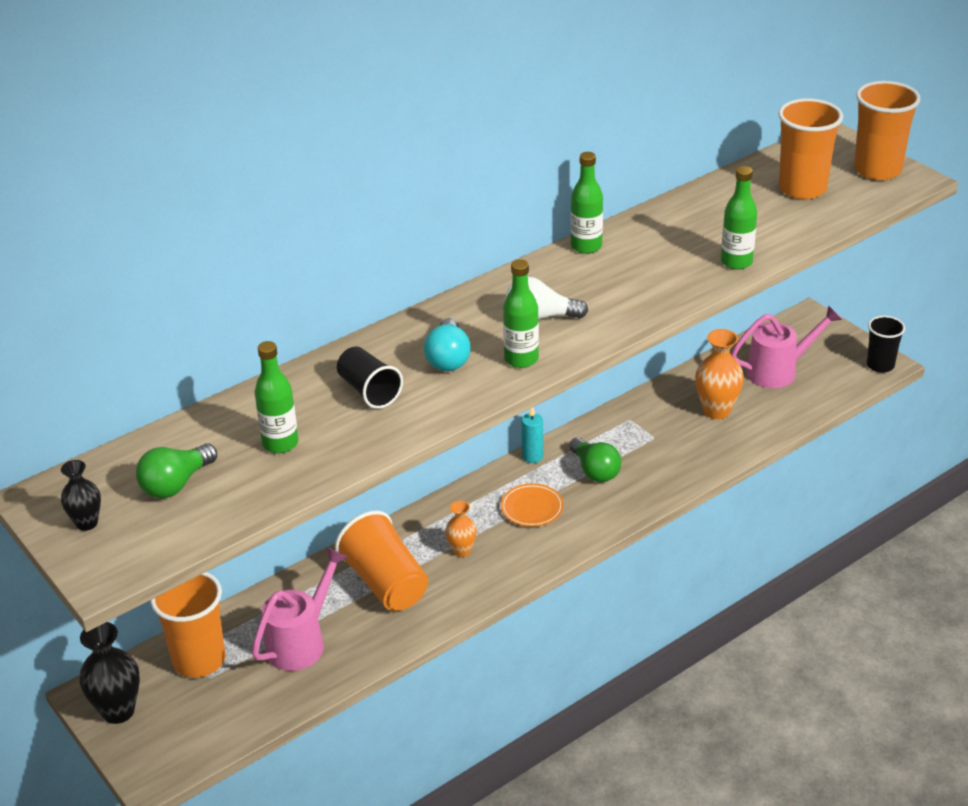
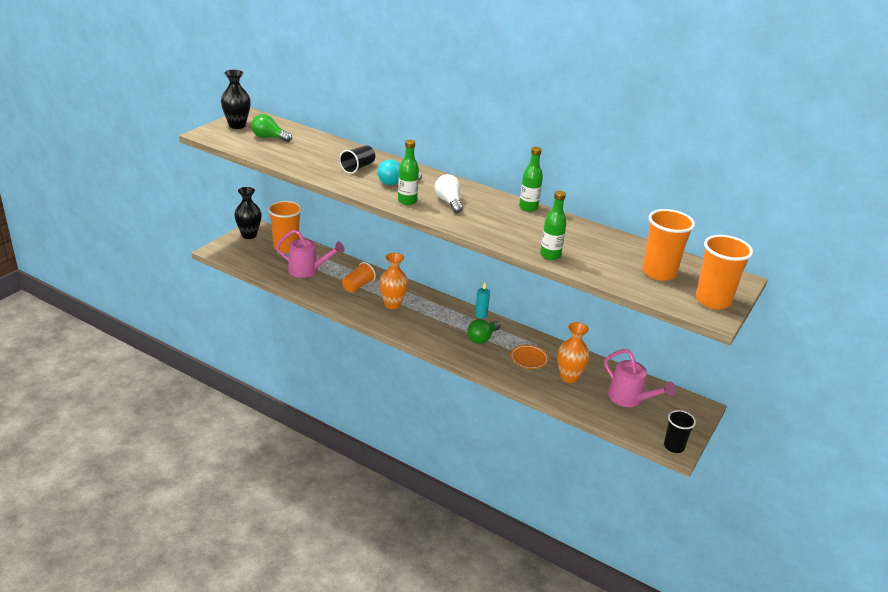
camera: 65 degrees right, 5 degrees down
black vase [61,460,101,531] -> black vase [221,70,251,129], size x1.69
green bottle [254,341,298,453] -> none
orange cup [335,510,428,611] -> orange cup [342,262,376,293], size x0.63
orange vase [445,501,477,557] -> orange vase [379,253,408,309], size x1.69
orange plate [500,483,564,527] -> orange plate moved to [510,345,549,369]

